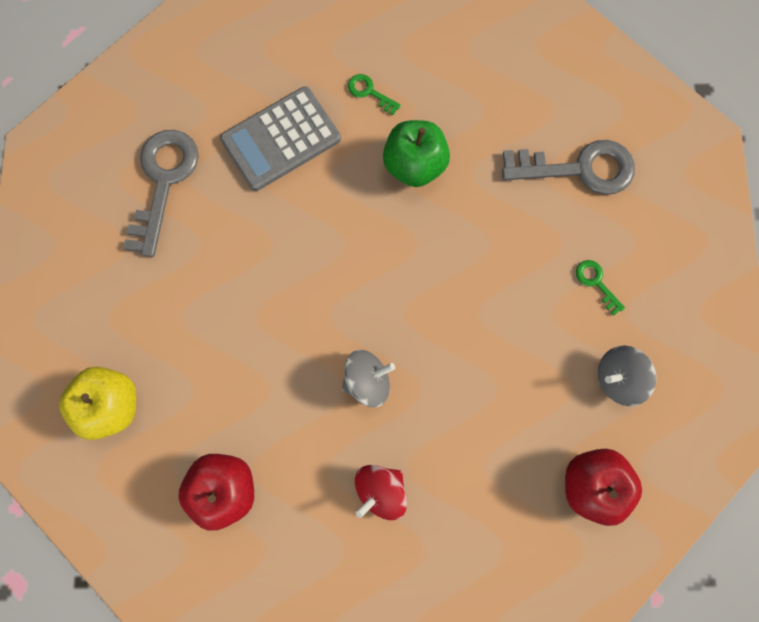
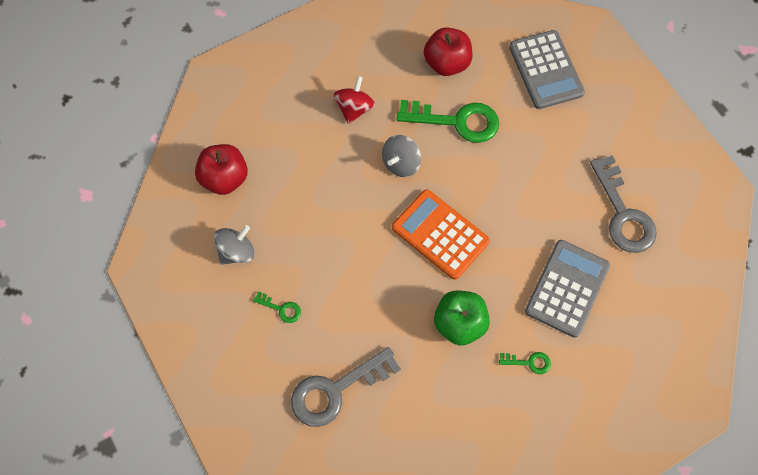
camera: 150 degrees right, 10 degrees down
yellow apple [59,367,136,440] -> grey calculator [509,30,585,109]
none -> orange calculator [392,189,490,280]
none -> green key [396,100,499,143]

